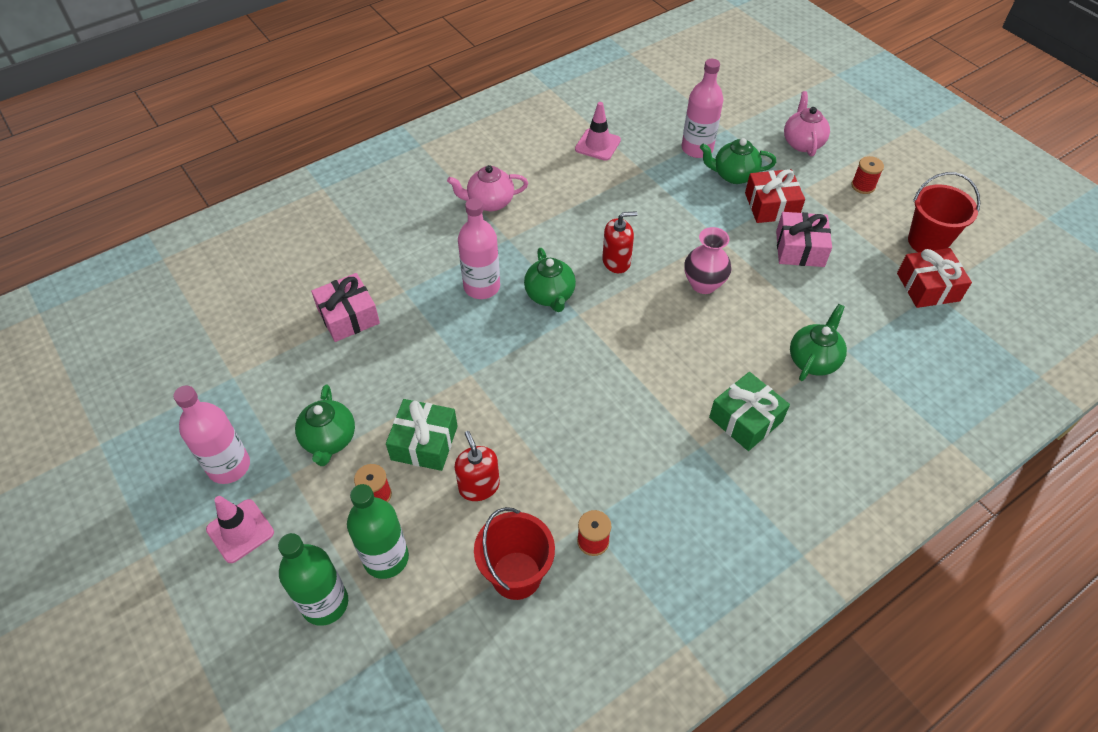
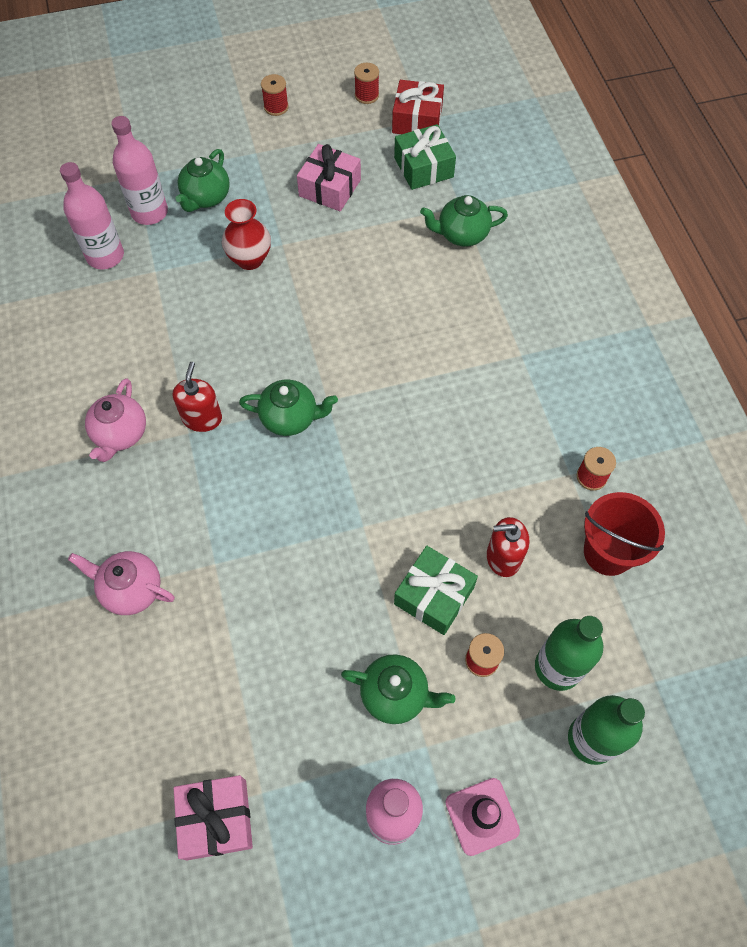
camera: 70 degrees left, 10 degrees up
pink gift [311,273,380,342] -> pink gift moved to [173,775,253,860]
pink bottle [458,198,500,299] -> pink bottle moved to [60,162,124,269]
pink traffic cone [575,102,621,161] -> none
red soap dispenser [602,211,637,273] -> red soap dispenser moved to [173,362,222,432]
pink vase [684,227,732,294] -> none
green gift [709,372,790,451] -> green gift moved to [394,124,456,190]
red gift [745,169,805,223] -> none
pink teapot [784,91,830,157] -> pink teapot moved to [68,551,175,615]
green teapot [790,304,847,381] -> green teapot turned 60 degrees counterclockwise [420,195,508,246]
red bucket [908,172,980,252] -> red spool [354,63,379,104]
none -> red vase [222,199,271,270]

